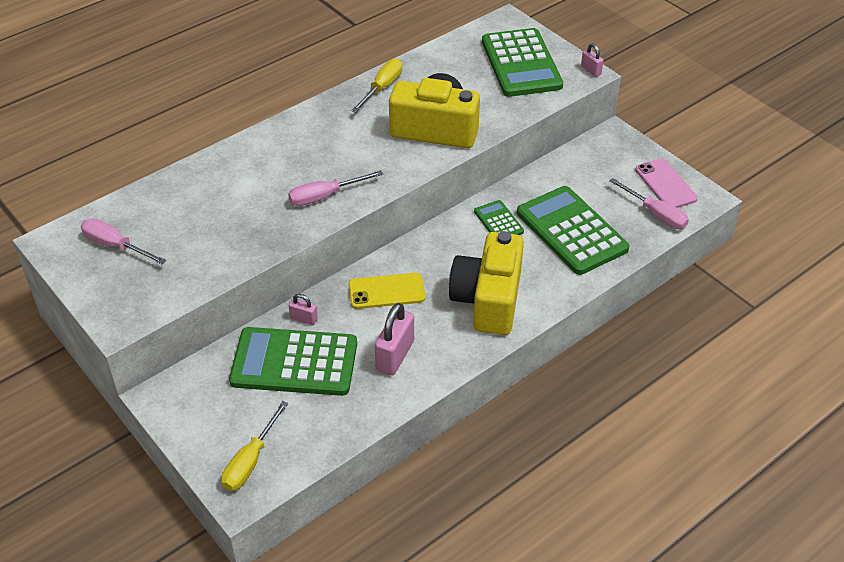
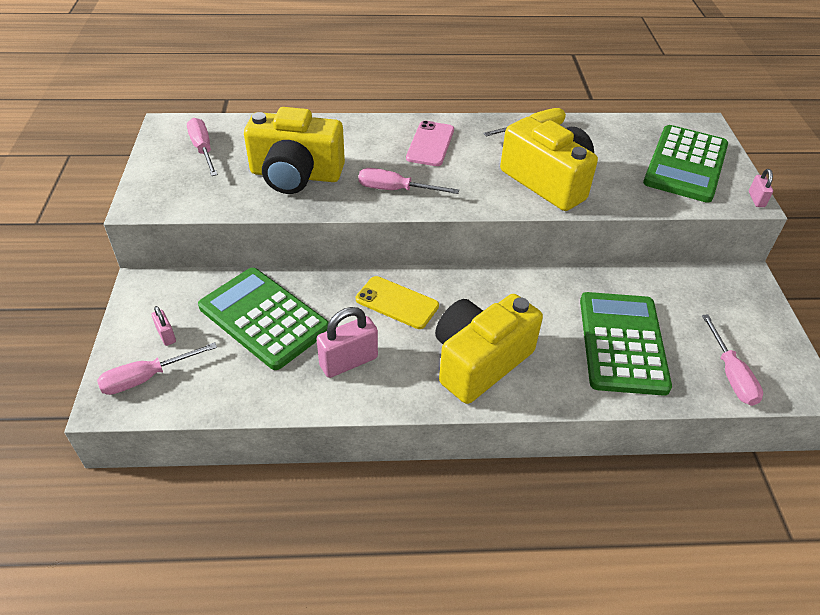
camera: 35 degrees right, 0 degrees up
yellow screwdriver [221,401,288,491] -> pink screwdriver [97,342,217,395]
pink padlock [289,294,318,325] -> pink padlock moved to [152,306,176,346]
green calculator [474,200,524,235] -> none
pink phone [635,158,698,208] -> pink phone moved to [406,121,454,166]
none -> yellow camera [244,107,345,194]

